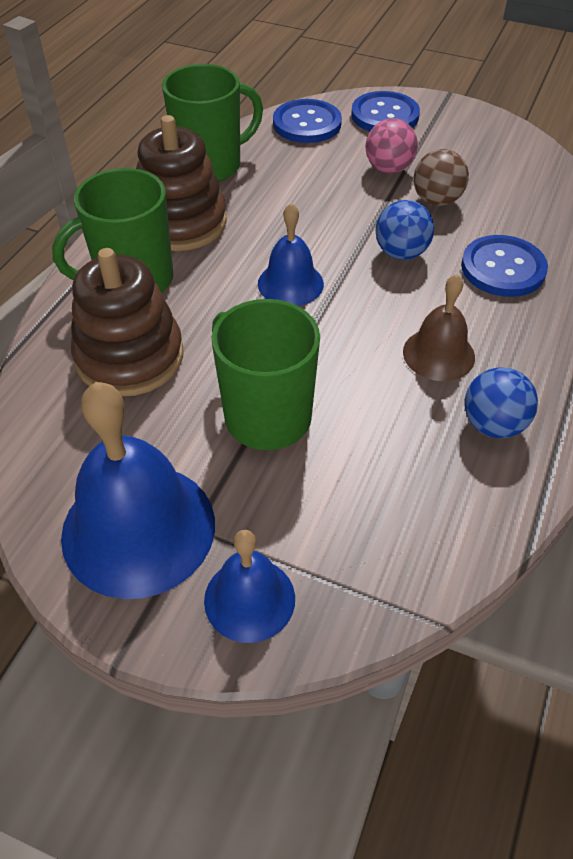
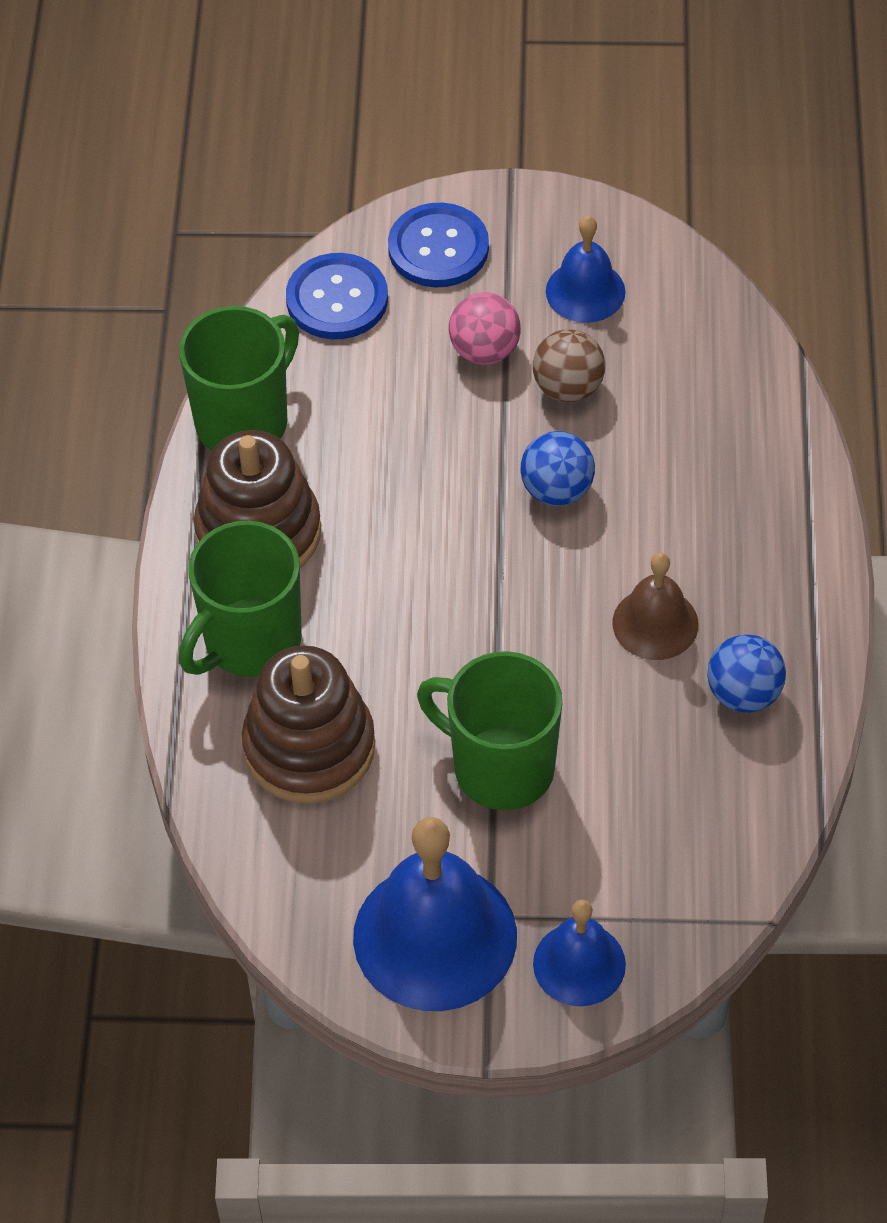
camera: 20 degrees left, 5 degrees up
blue bell [258,203,324,306] -> blue bell moved to [546,216,625,323]
blue button [461,235,548,297] -> none

